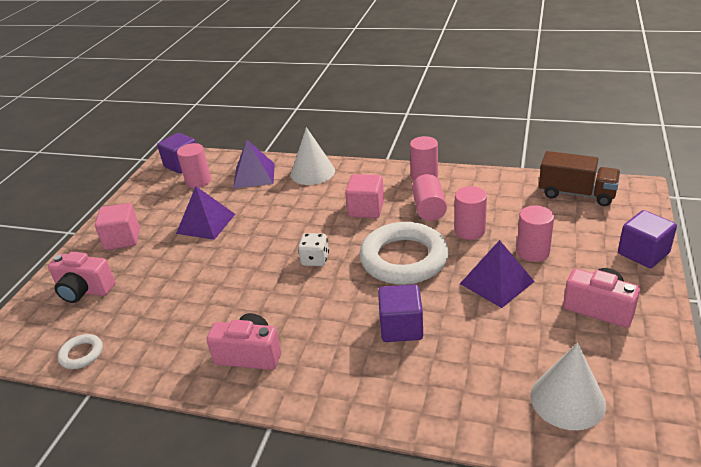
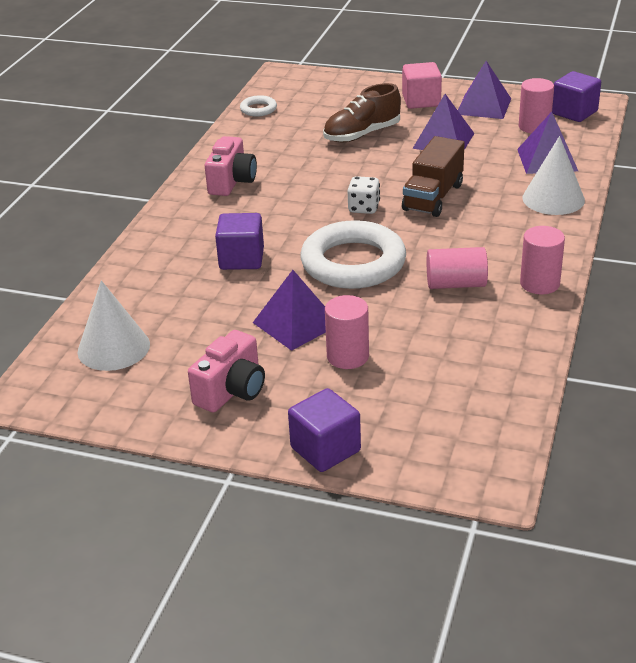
camera: 90 degrees right, 0 degrees up
pink camera [48,252,115,303] -> none
pink cube [345,174,384,218] -> none
pink cylinder [455,186,487,240] -> none
brown truck [539,151,621,206] -> brown truck moved to [402,136,465,217]
none -> brown shoe [323,83,401,143]
none -> purple pyramid [458,61,511,119]

